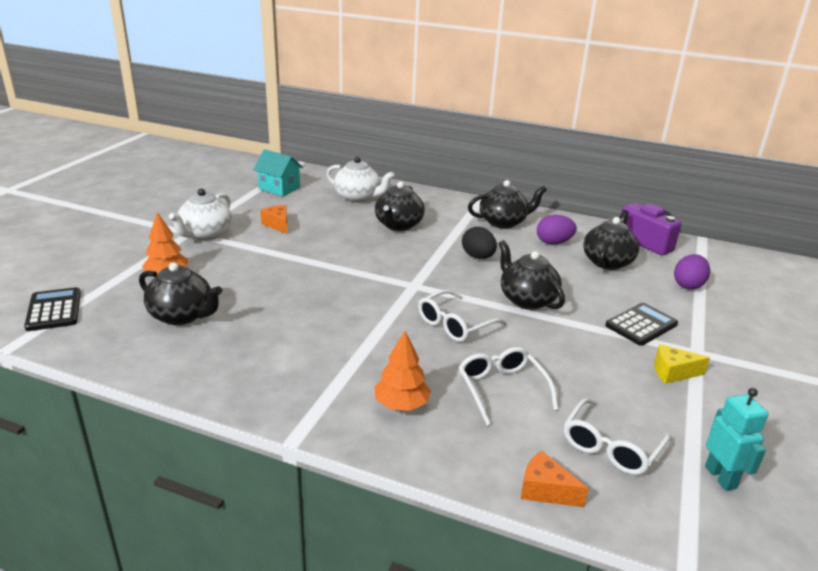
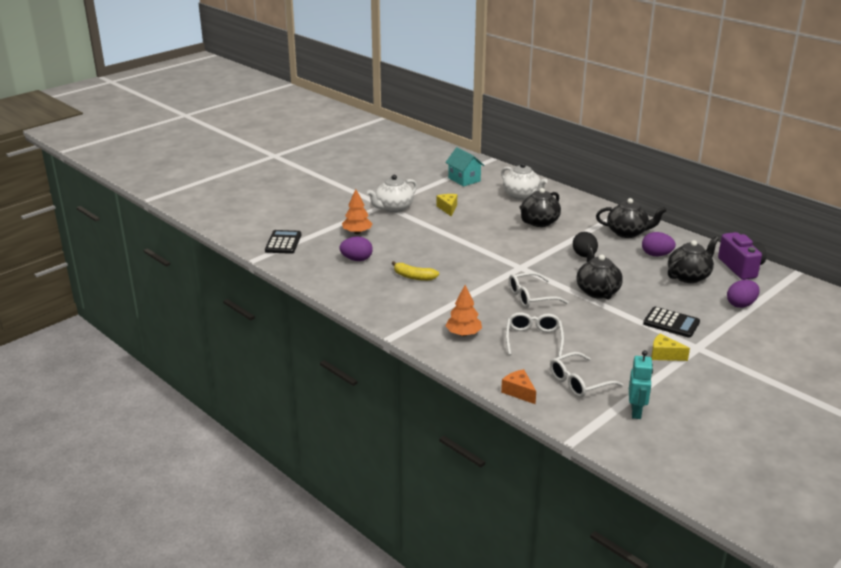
camera: 25 degrees right, 0 degrees up
black teapot [139,263,222,325] -> purple egg [339,236,373,261]
orange cheese [260,205,288,234] -> yellow cheese [436,194,457,216]
black calculator [605,303,678,346] -> black calculator turned 45 degrees clockwise [643,307,700,338]
none -> yellow banana [392,261,439,281]

